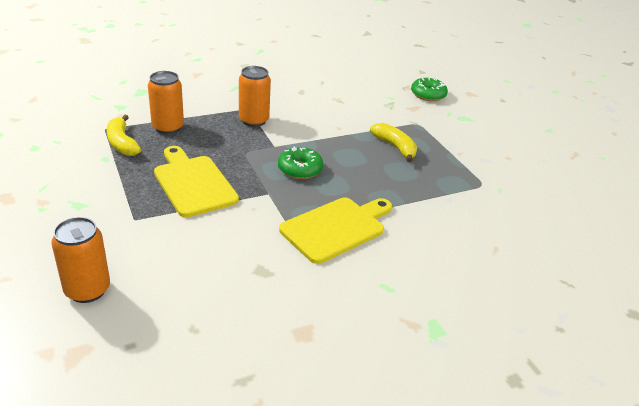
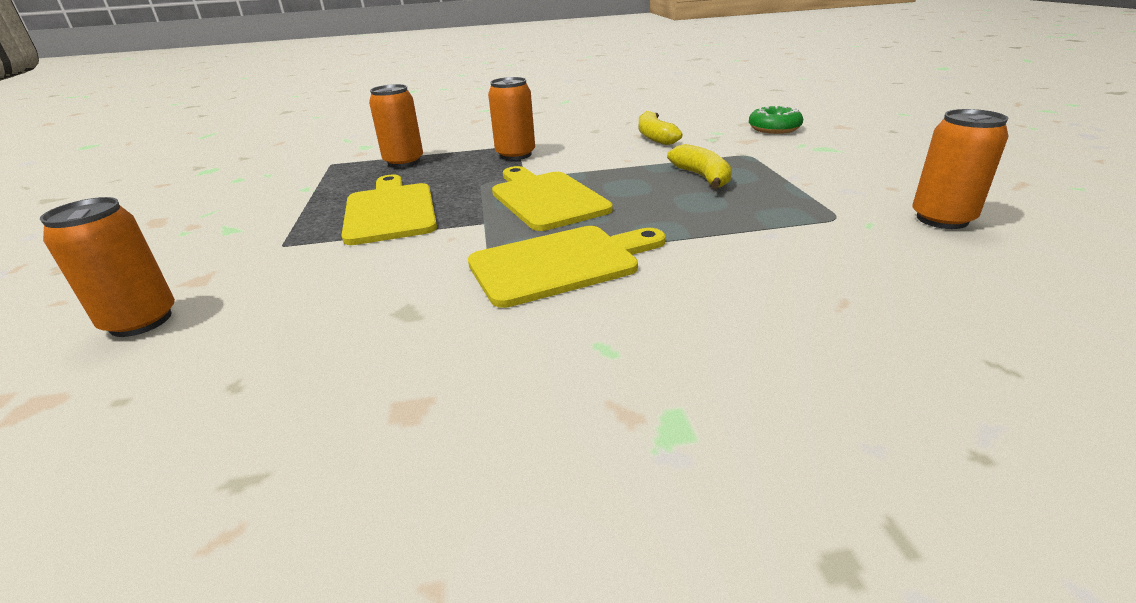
camera: 20 degrees right, 5 degrees down
yellow banana [107,115,141,156] -> yellow banana moved to [639,111,683,145]
green donut [278,146,323,179] -> yellow cutting board [492,166,613,231]
none -> orange can [912,109,1009,229]

